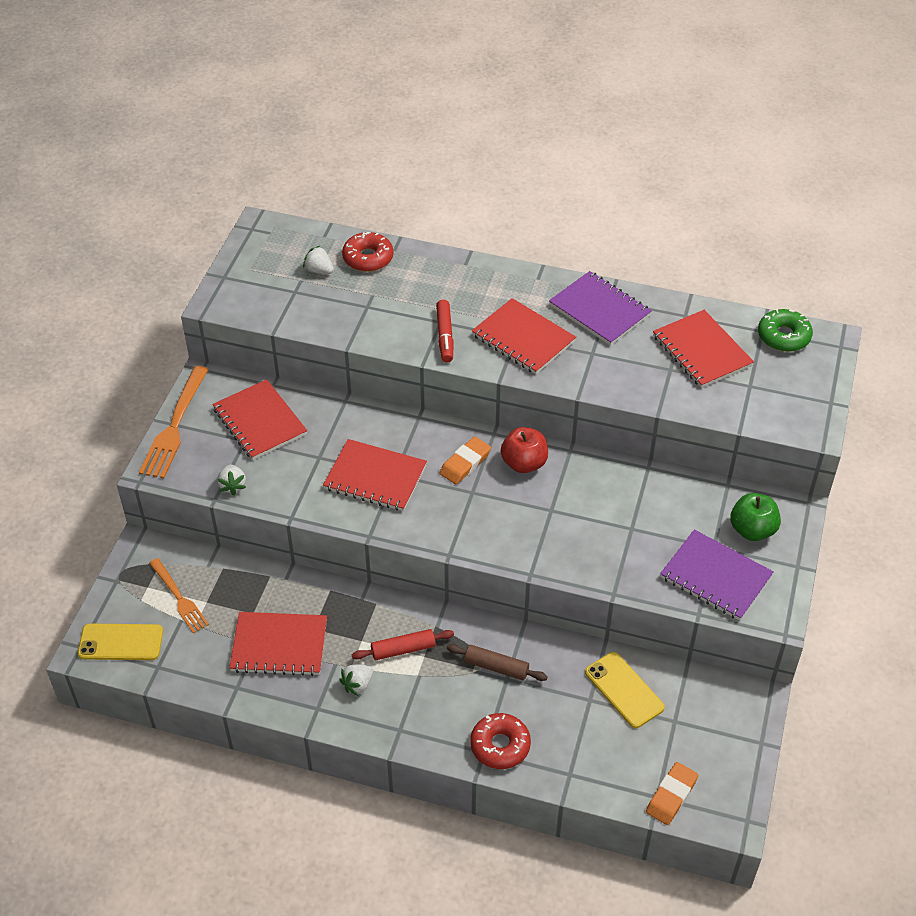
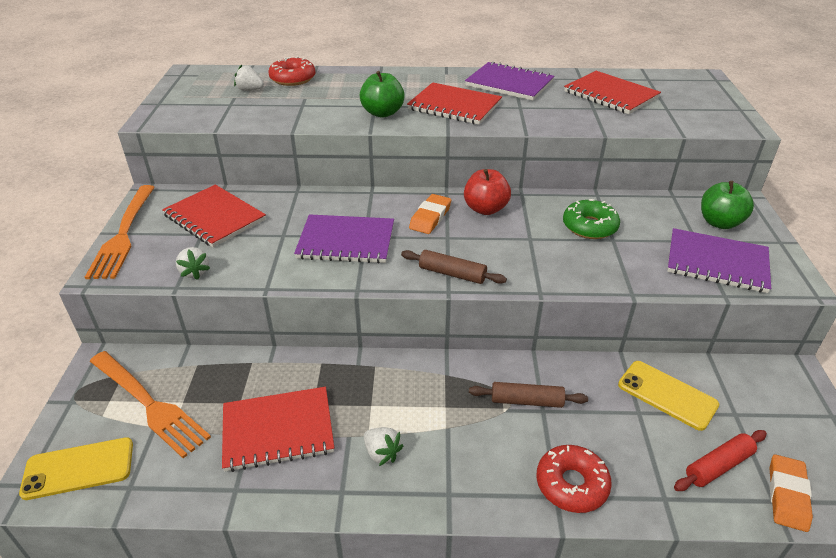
camera: 15 degrees left, 10 degrees down
orange fork [149,558,209,633] -> orange fork [89,351,211,458], size x1.53
red notebook [323,439,427,511] -> purple notebook [294,214,394,263]
white strawberry [340,664,373,696] -> white strawberry turned 75 degrees counterclockwise [364,427,404,466]
red rolling pin [352,629,454,660] -> red rolling pin moved to [674,430,767,491]
red marker [436,300,454,363] -> green apple [360,71,405,118]
green donut [758,309,813,352] -> green donut moved to [563,199,620,239]
none -> brown rolling pin [401,250,507,284]

